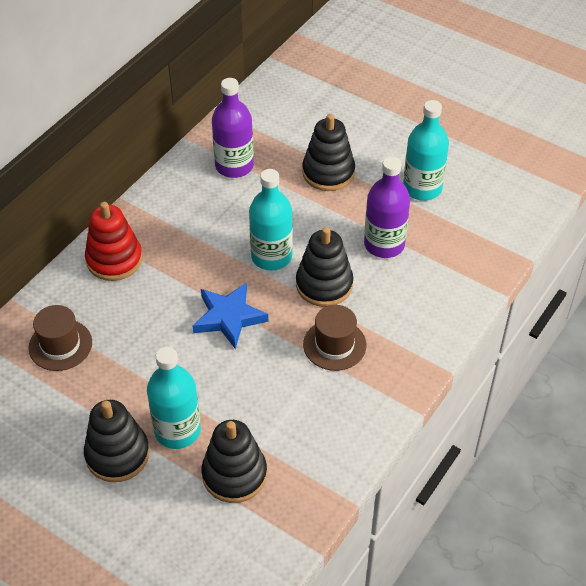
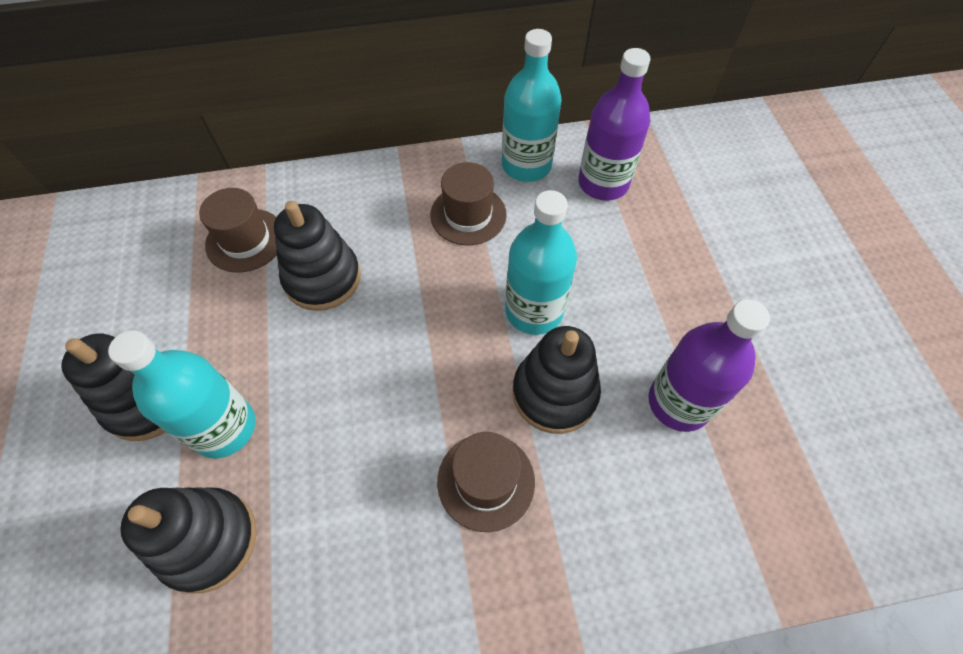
camera: 45 degrees right, 10 degrees up
red stacking toy [85,202,143,281] -> none
blue star [193,283,268,349] -> none
black stacking toy [302,114,355,191] -> black stacking toy moved to [274,201,361,311]
turquoise bottle [403,100,449,201] -> turquoise bottle moved to [502,29,562,182]
none -> brown hat [430,162,507,245]

